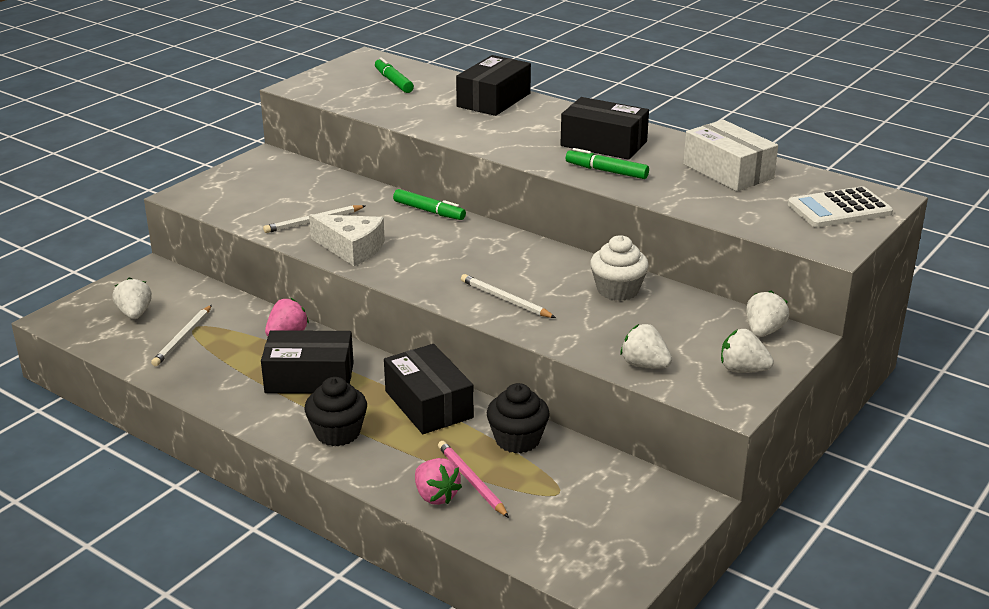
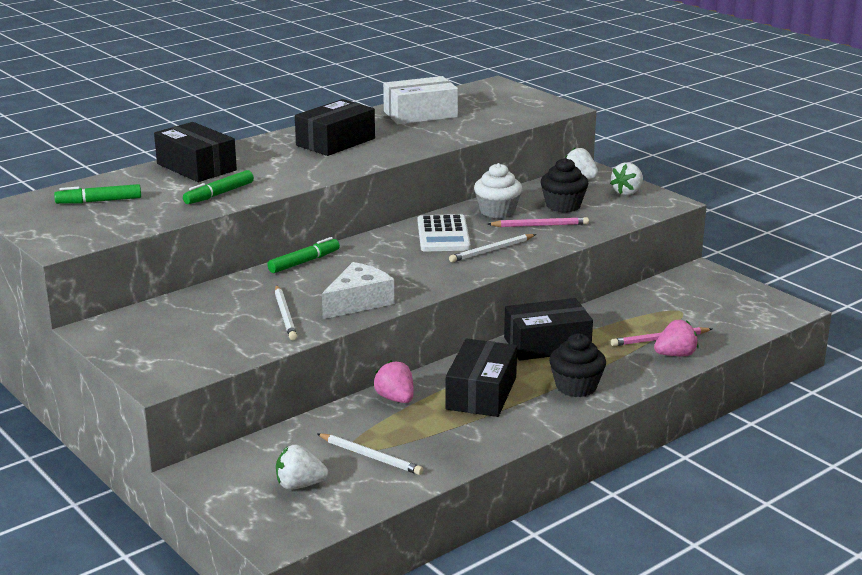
camera: 75 degrees left, 5 degrees down
black cupcake [487,383,550,453] -> black cupcake moved to [540,158,589,213]
green marker [566,148,649,179] -> green marker moved to [183,170,254,204]
white strawberry [620,324,672,368] -> none
white calculator [788,186,893,227] -> white calculator moved to [418,214,471,252]
none -> pink pencil [487,217,589,227]

